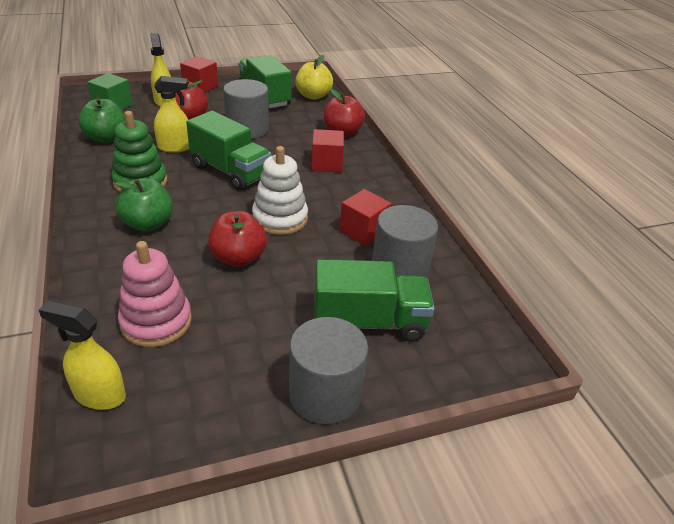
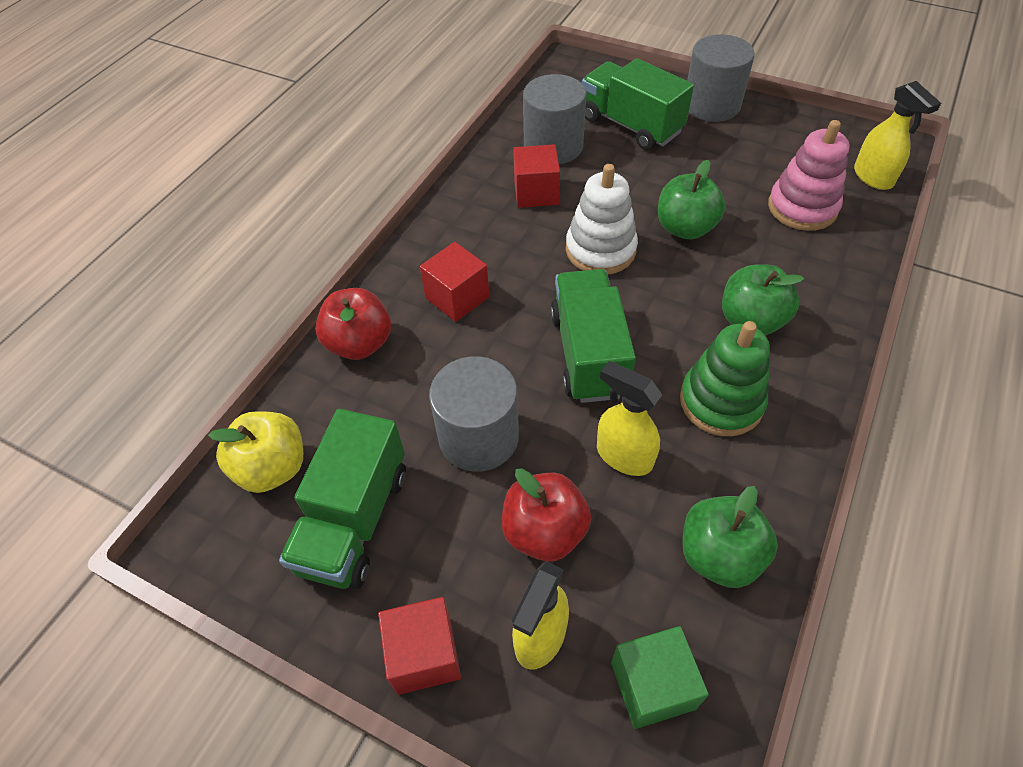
camera: 130 degrees left, 15 degrees up
red apple [208,211,267,267] -> green apple [658,160,726,239]

